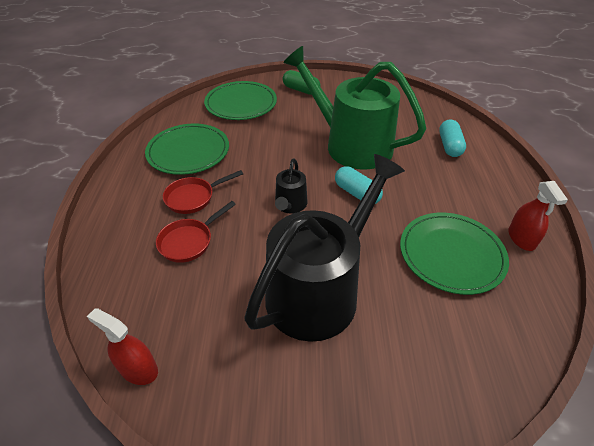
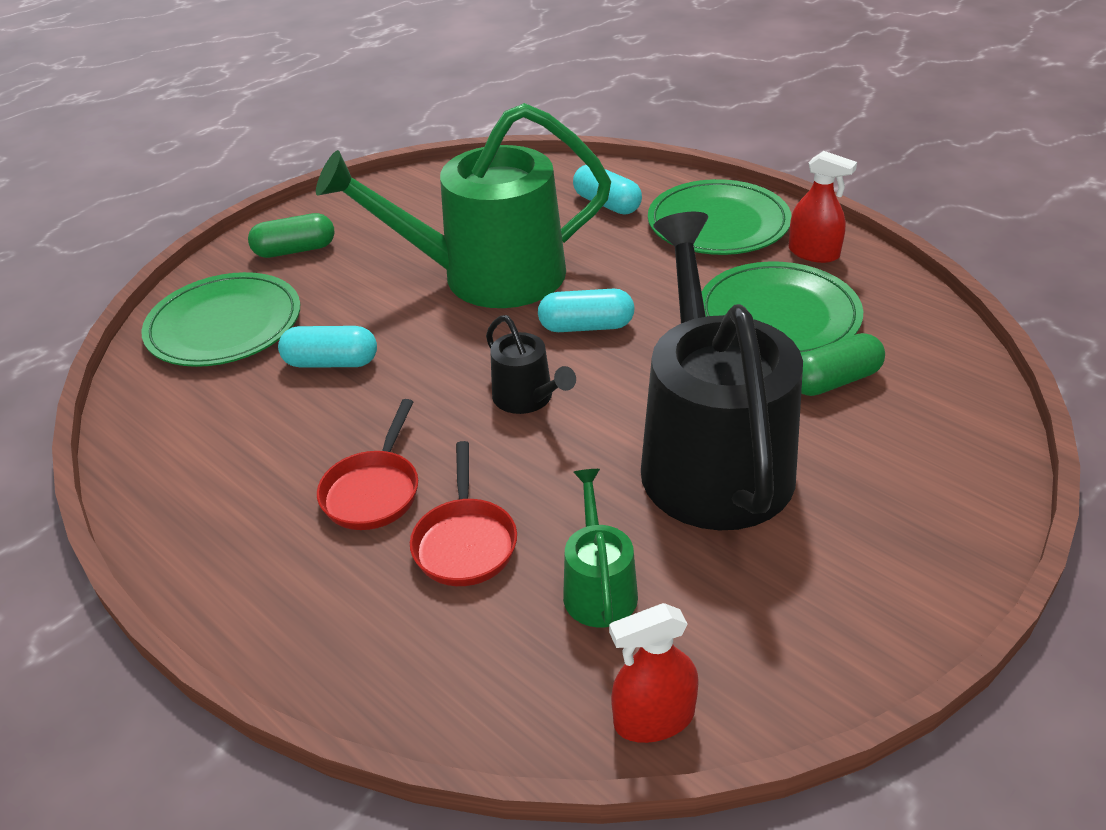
camera: 45 degrees left, 5 degrees down
green plate [145,124,229,175] -> green plate moved to [648,179,791,255]
none -> turquoise capsule [278,326,377,368]
none -> green watering can [563,469,638,628]
none -> green capsule [801,333,885,396]

